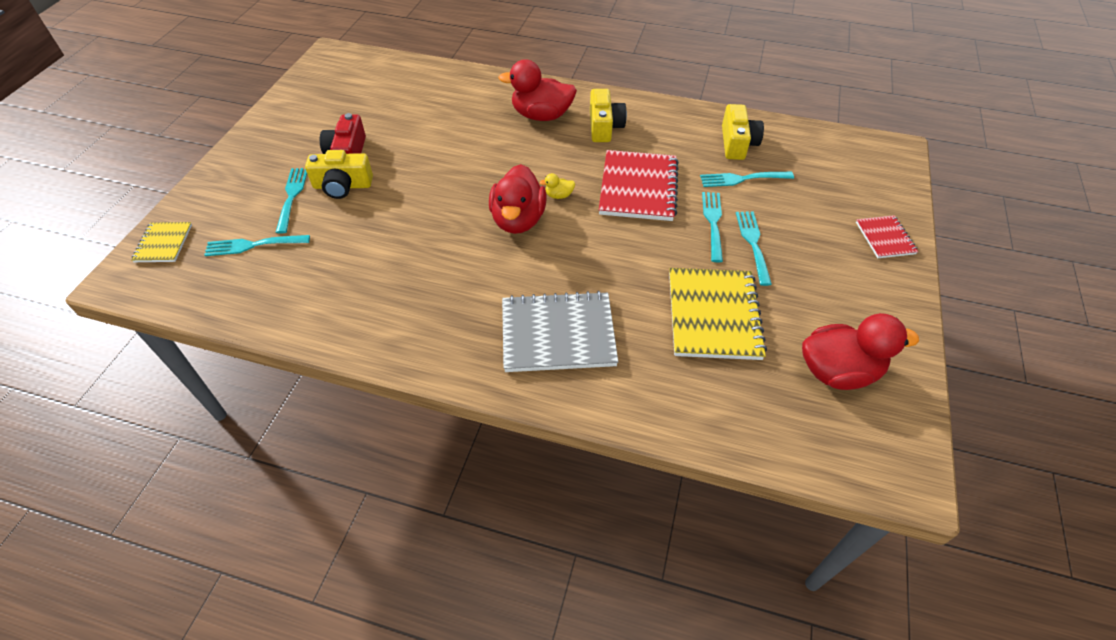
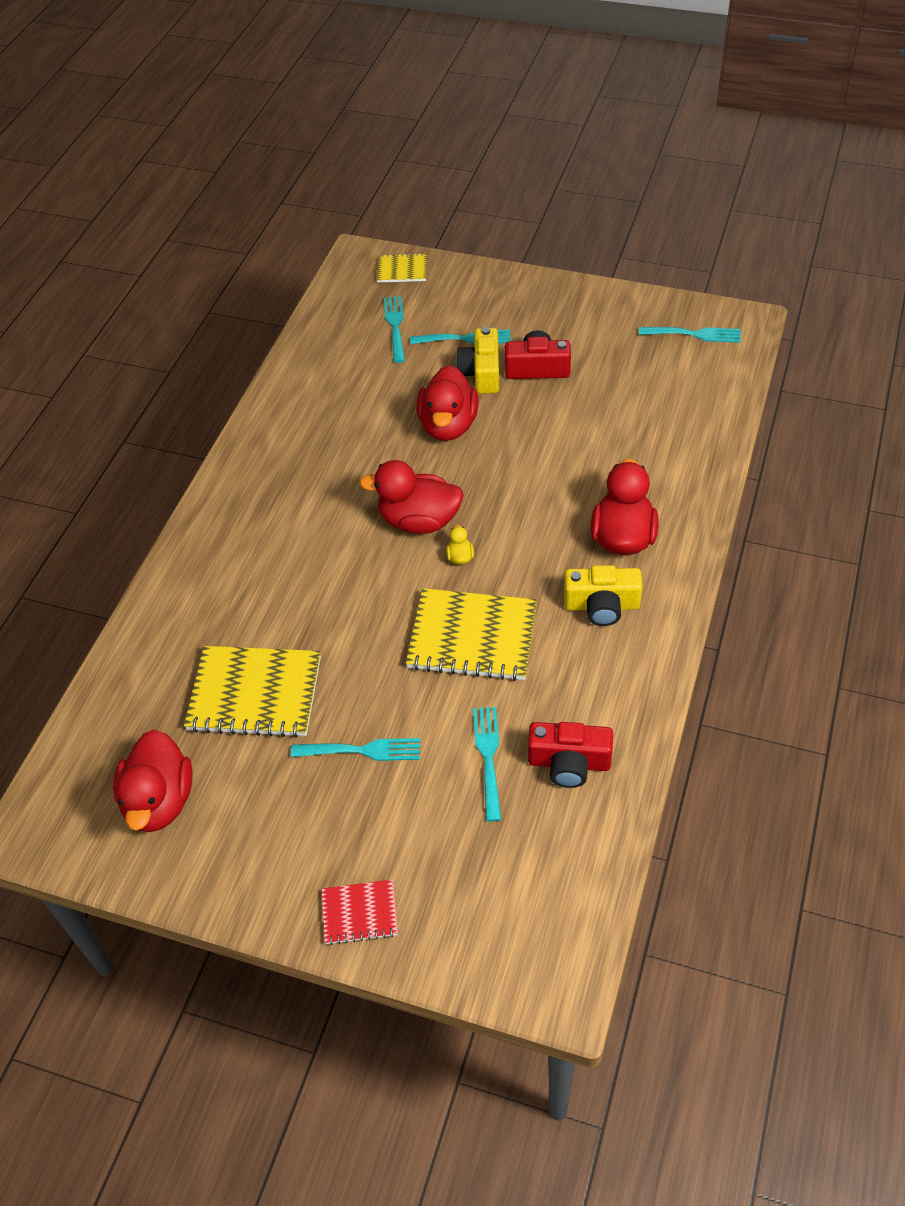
camera: 95 degrees right, 0 degrees up
grey notebook [502,291,618,372] -> none
red notebook [599,150,679,221] -> yellow notebook [406,588,537,681]
turquoise fork [702,192,723,262] -> turquoise fork moved to [639,327,741,343]
yellow camera [722,104,764,160] -> red camera [528,722,613,788]
none -> red duck [417,365,478,441]

